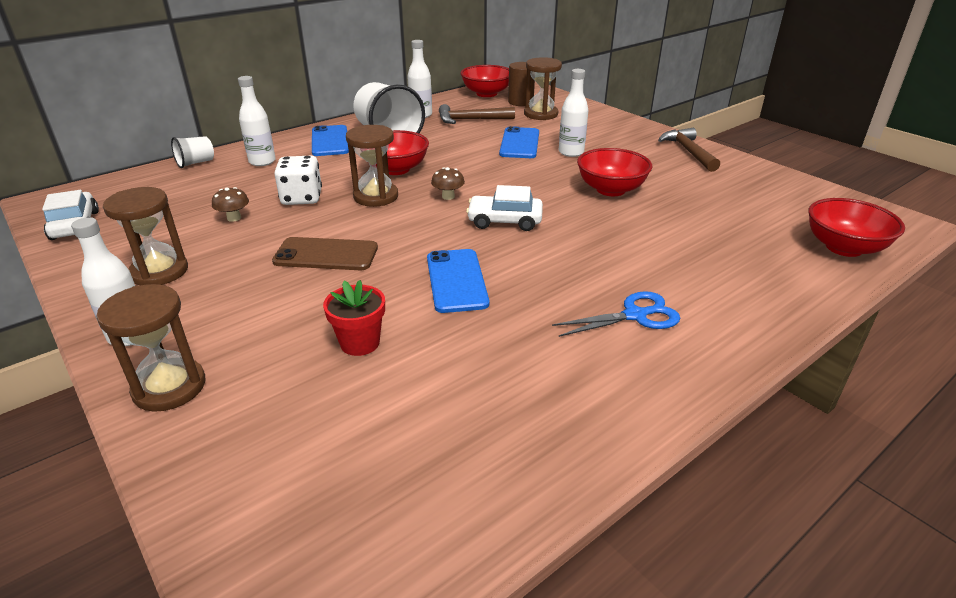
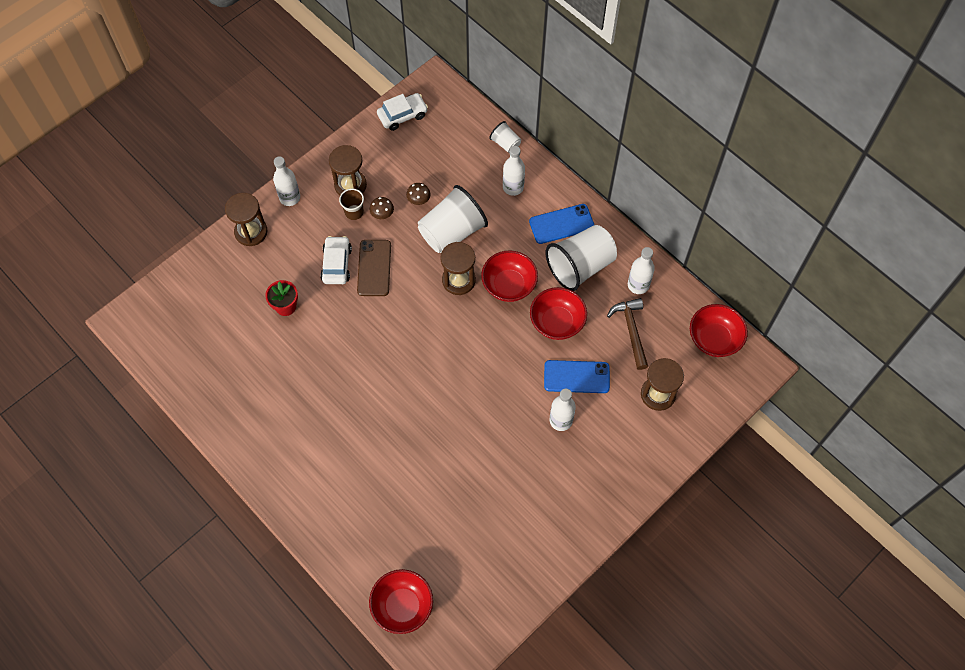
camera: 85 degrees right, 30 degrees up
white dice [274,156,322,205] -> white cup [418,185,488,253]
blue phone [427,249,489,313] -> none
brown mushroom [431,167,465,200] -> brown mushroom moved to [370,197,394,219]
white car [466,185,543,231] -> white car moved to [320,236,352,284]
brown cylinder [508,62,535,106] -> none
blue scissors [552,291,680,337] -> none
red bowl [577,148,652,196] -> red bowl moved to [530,287,587,340]
brown hammer [658,128,720,172] -> none
none -> brown cup [339,189,364,220]

